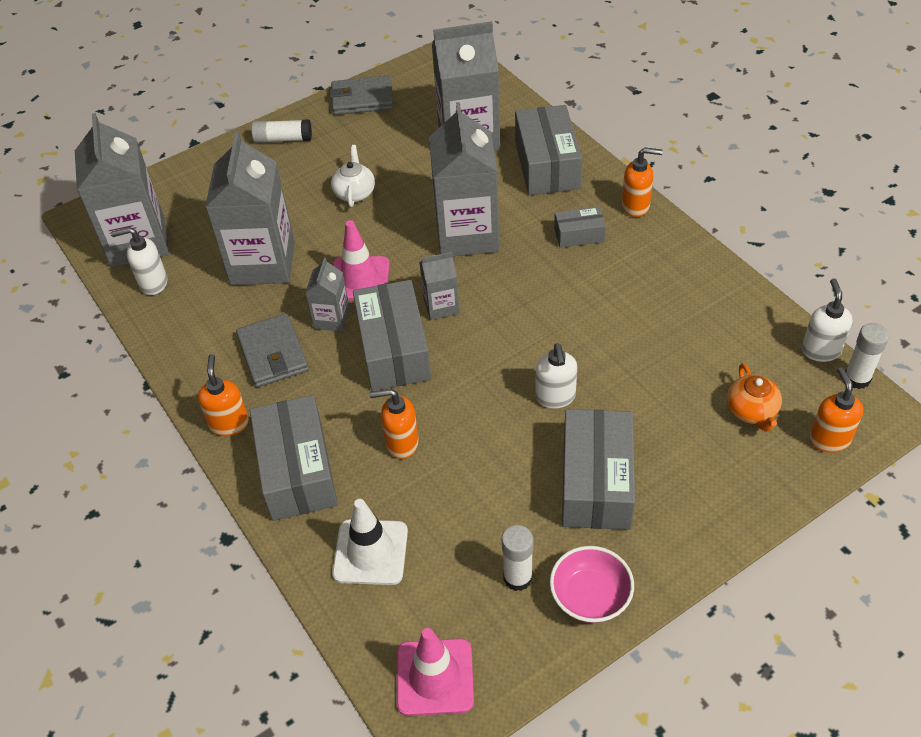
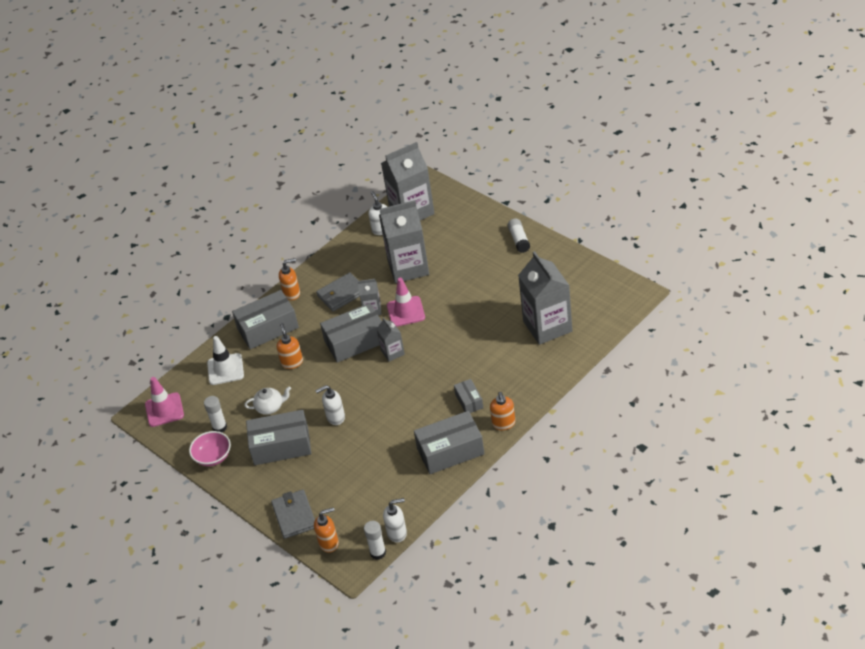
camera: 80 degrees right, 5 degrees down
grey wallet [330,75,393,115] -> grey wallet moved to [271,490,315,539]
white teapot [331,145,375,207] -> white teapot moved to [244,386,291,415]
grey carton [429,102,500,256] -> none
grey box [515,105,582,195] -> grey box moved to [414,411,485,474]
orange teapot [727,363,782,432] -> none

